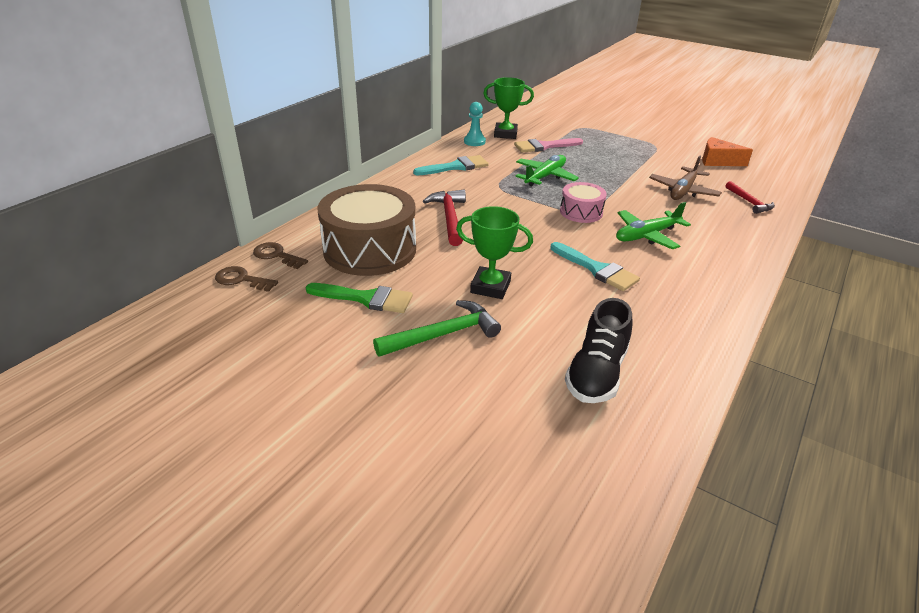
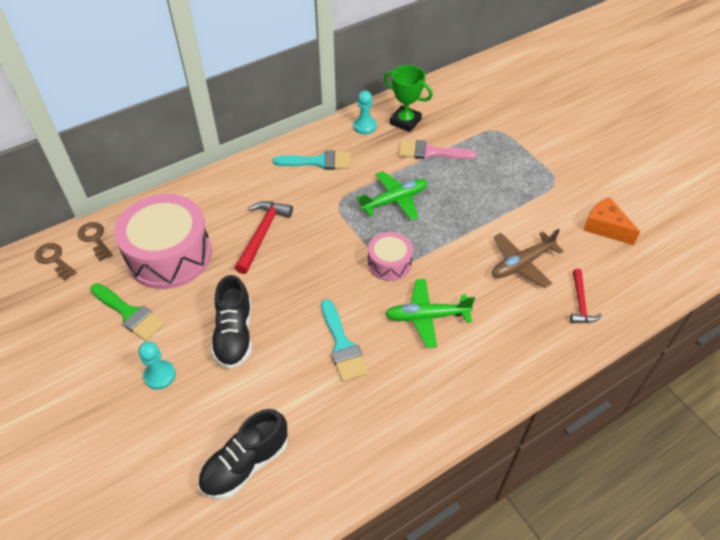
camera: 25 degrees right, 15 degrees up
brown drum [317,184,416,276] -> pink drum [114,194,212,289]
green hammer [373,300,501,357] -> turquoise pawn [138,341,176,390]
green trophy [456,206,533,299] -> black shoe [211,275,252,369]

